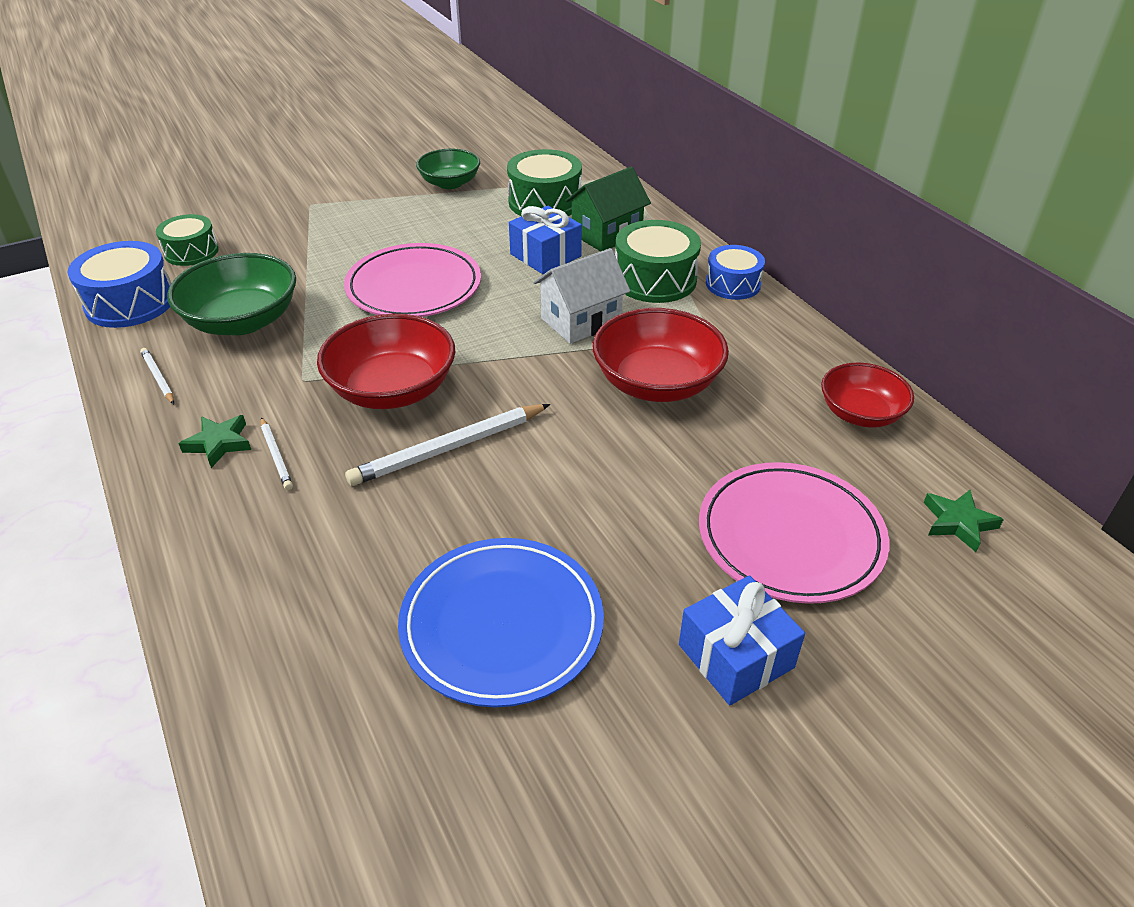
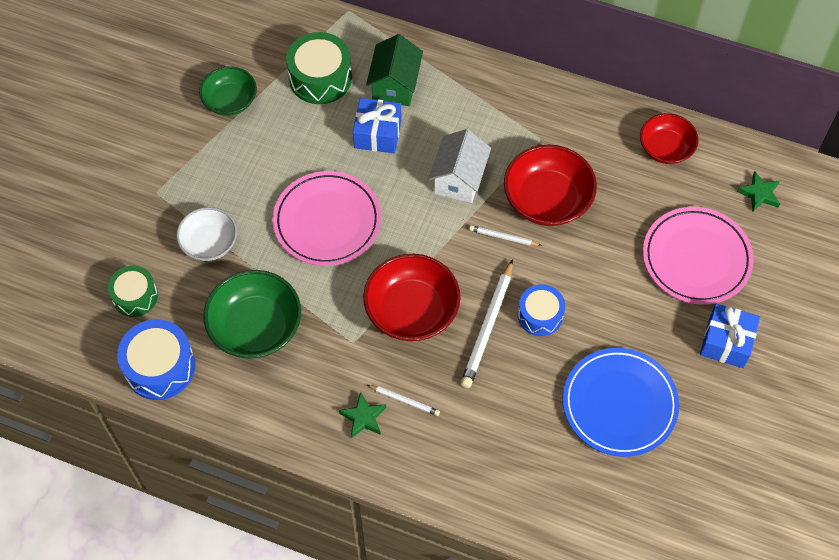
camera: 40 degrees left, 20 degrees up
white pencil [140,348,174,404] -> white pencil moved to [469,225,542,246]
green drum [615,220,701,303] -> none
blue drum [706,245,765,300] -> blue drum moved to [518,284,565,336]
none -> white bowl [176,207,237,261]

